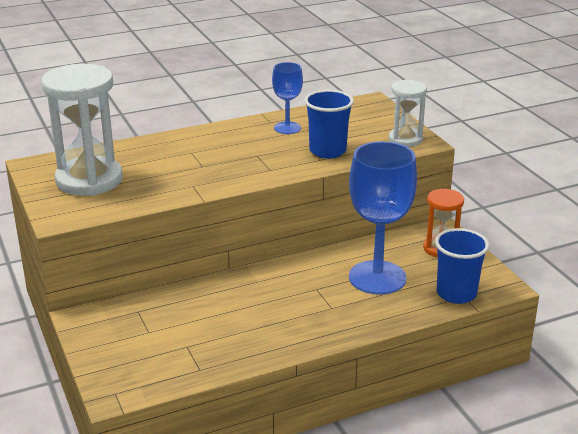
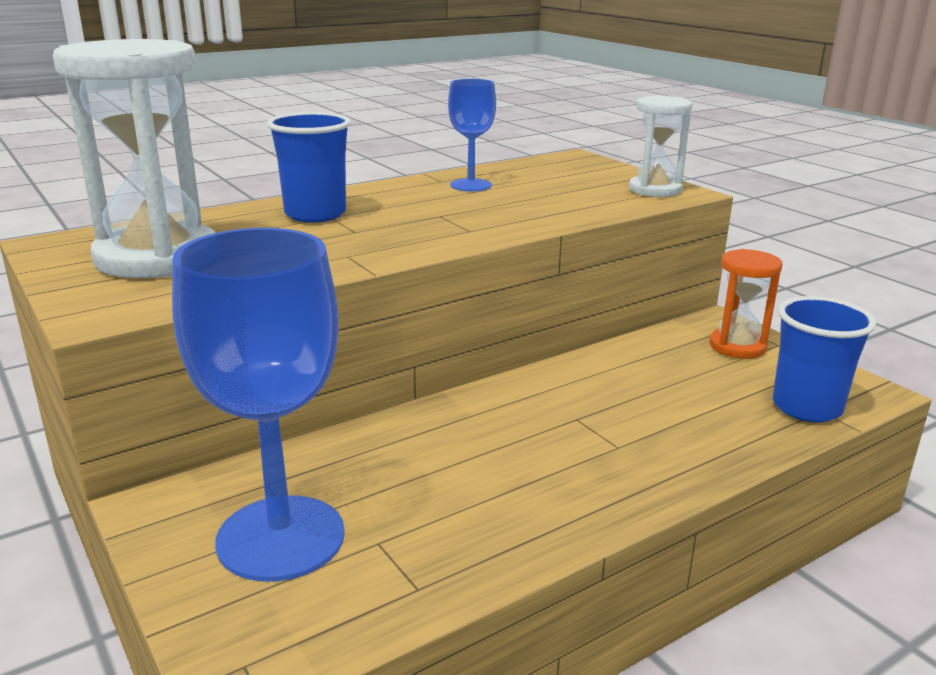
camera: 10 degrees left, 5 degrees down
blue cup [304,90,354,159] -> blue cup moved to [267,112,351,223]
blue goblet [349,141,417,295] -> blue goblet moved to [172,228,345,582]

